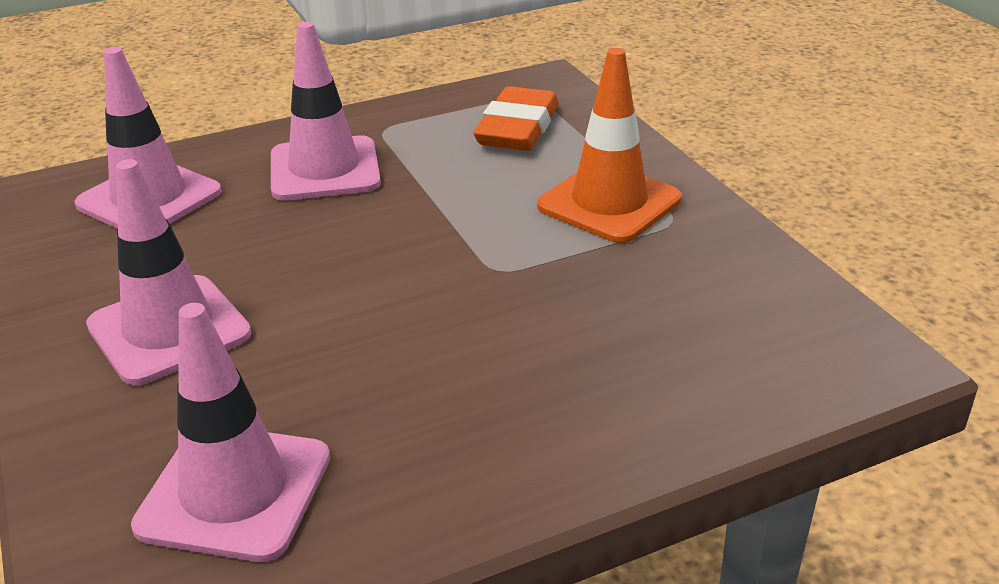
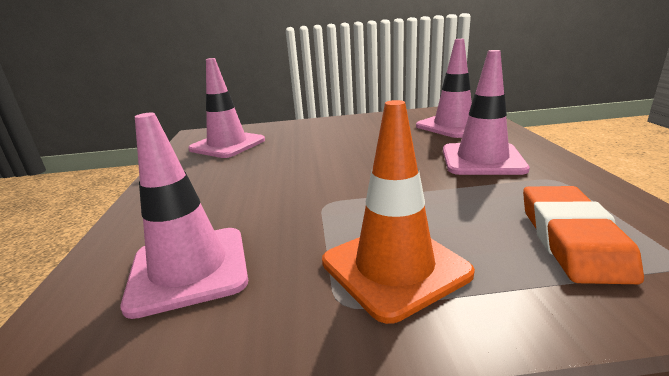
camera: 110 degrees right, 10 degrees down
pink traffic cone [86,159,251,385] -> pink traffic cone moved to [121,113,248,319]
orange eraser [474,86,559,151] -> orange eraser turned 60 degrees clockwise [523,186,644,284]

